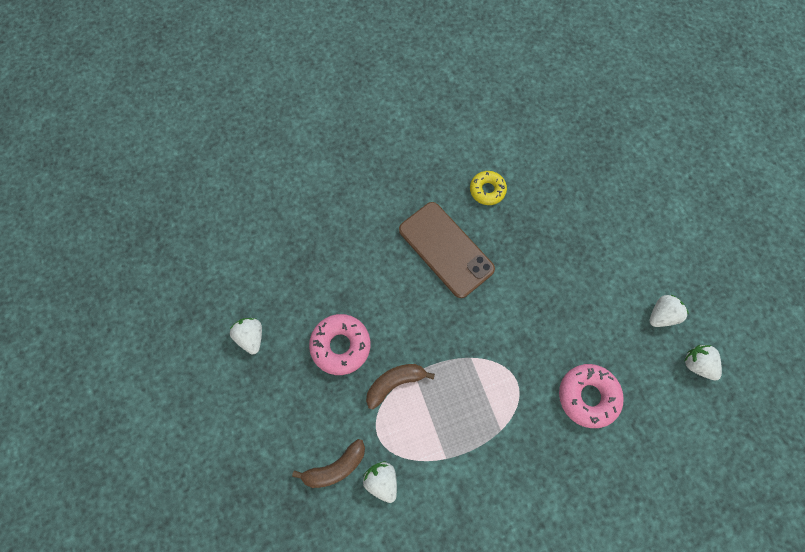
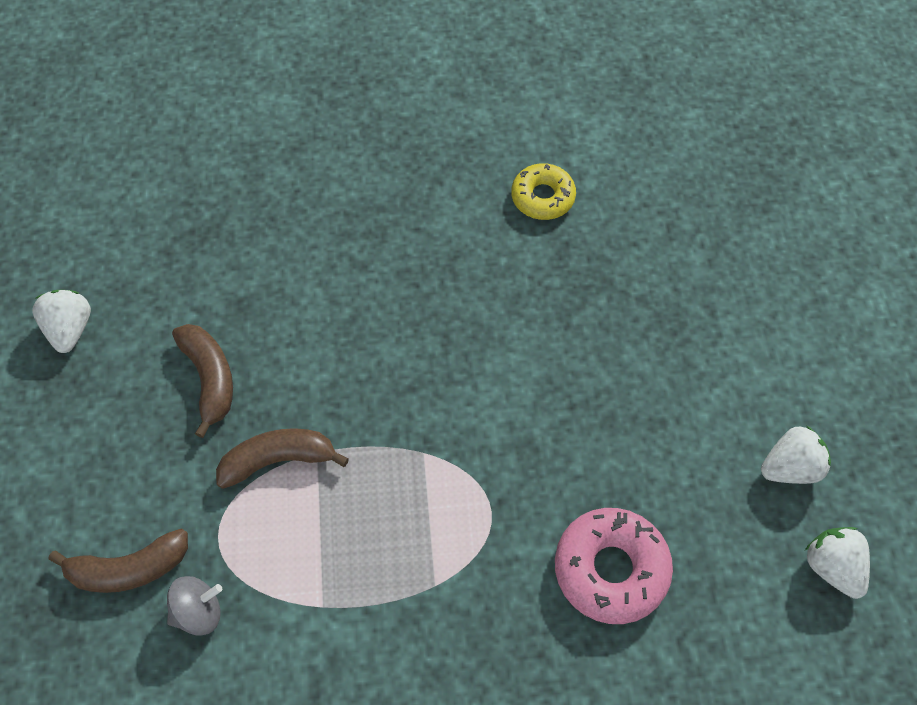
camera: 15 degrees right, 10 degrees down
pink donut [309,314,371,375] -> brown banana [172,324,233,438]
white strawberry [363,461,397,503] -> grey spinning top [167,576,222,636]
brown phone [399,202,495,298] -> none

